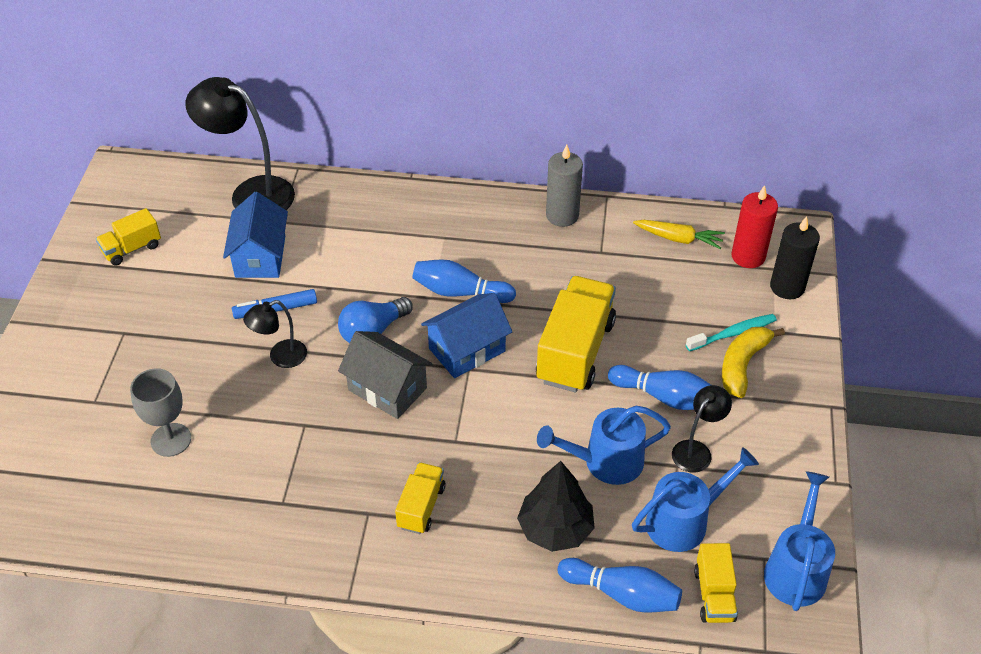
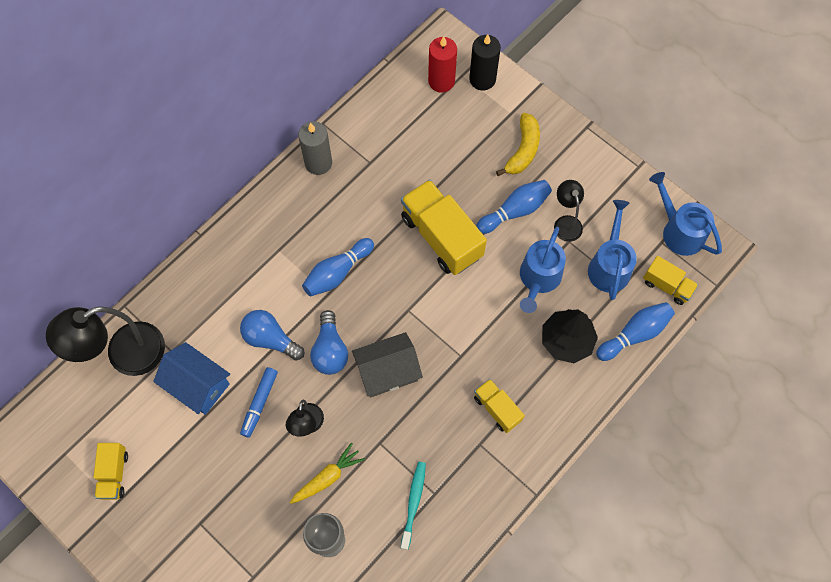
camera: 55 degrees left, 20 degrees up
blue house [421,293,512,378] -> none
yellow carrot [633,220,725,249] -> yellow carrot moved to [290,443,365,504]
turquoise toothbrush [686,314,777,351] -> turquoise toothbrush moved to [401,462,426,550]
yellow banana [722,327,785,398] -> yellow banana turned 135 degrees counterclockwise [496,113,540,176]
none -> blue light bulb [240,310,304,361]

